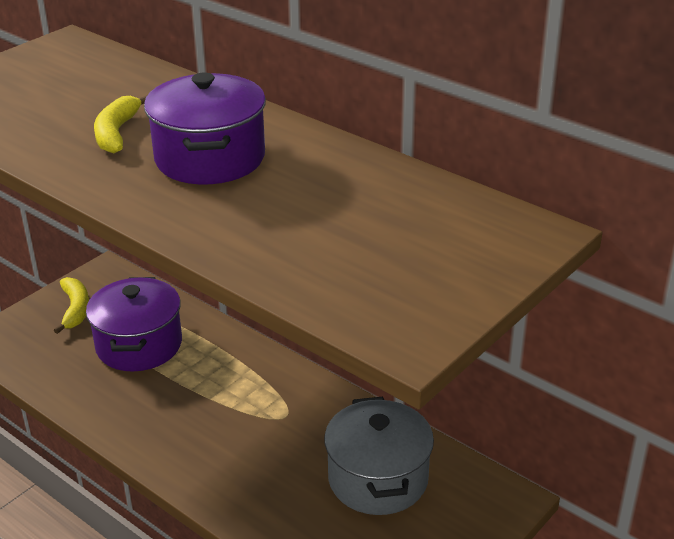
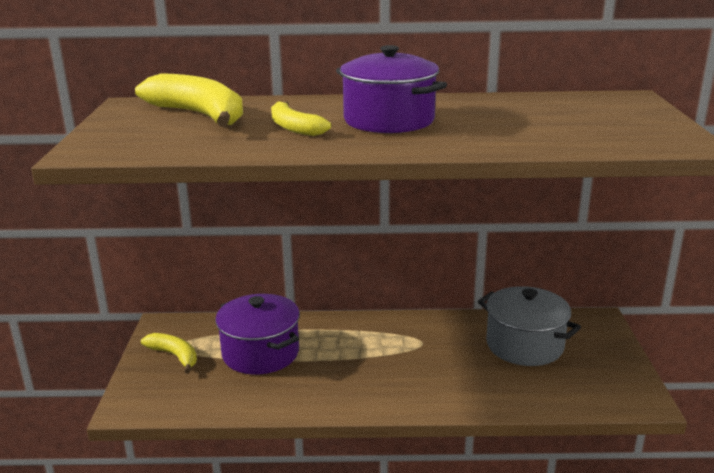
camera: 40 degrees left, 10 degrees down
none -> yellow banana [135,73,243,127]

